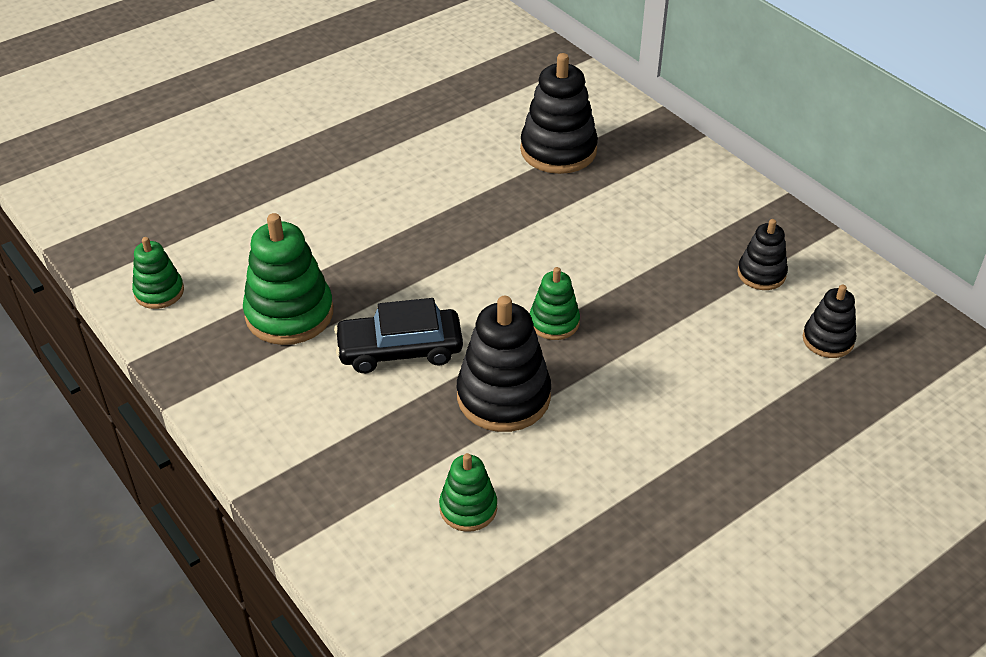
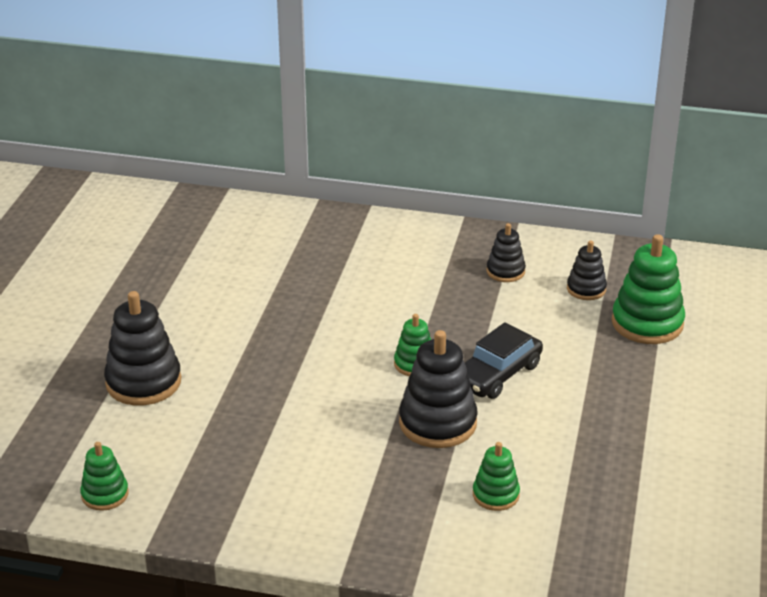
camera: 40 degrees left, 10 degrees down
green stacking toy [243,213,333,345] -> green stacking toy moved to [612,234,685,344]
black car [334,298,463,373] -> black car moved to [465,322,543,399]
black stacking toy [520,53,598,174] -> black stacking toy moved to [104,291,181,406]

